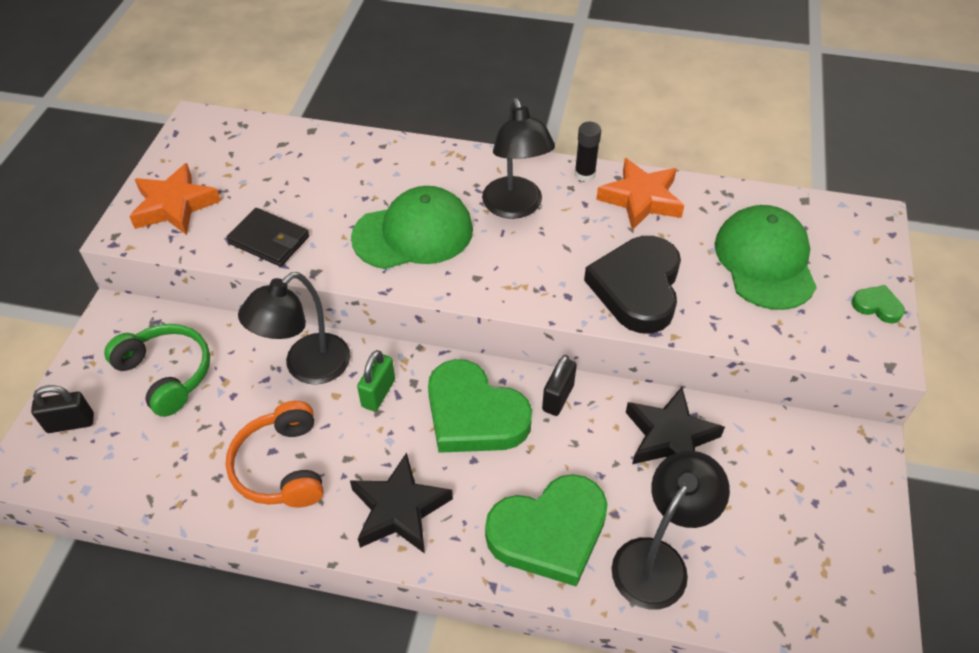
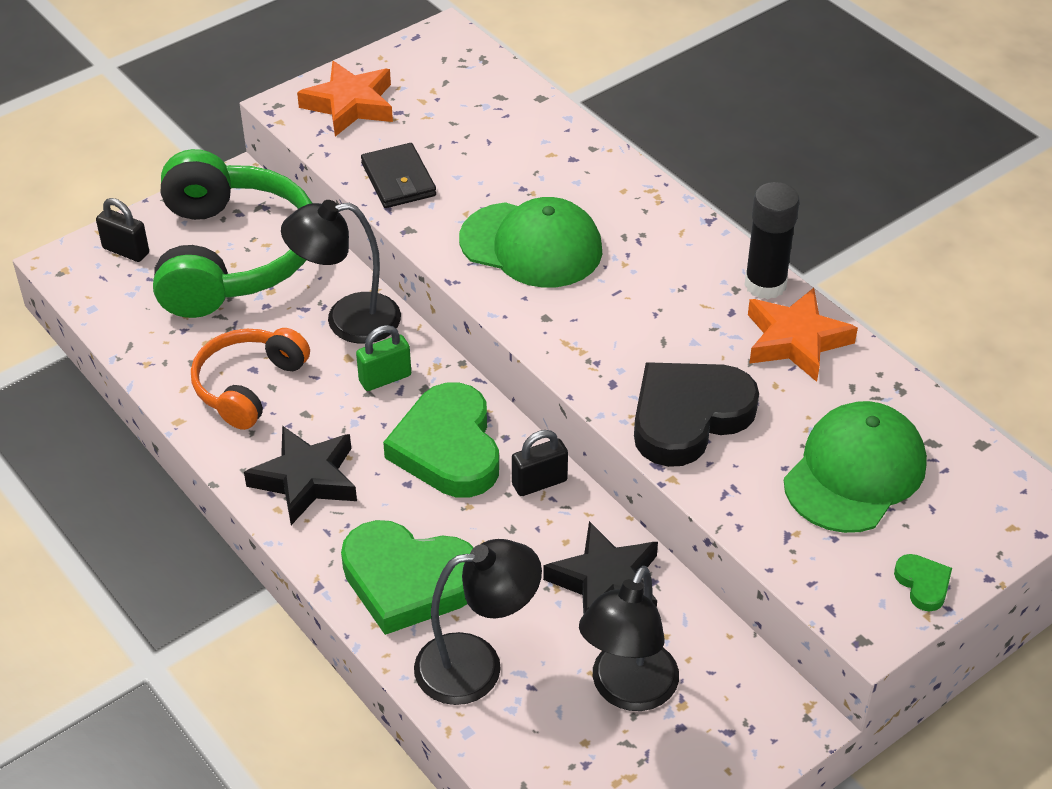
camera: 40 degrees right, 5 degrees down
green headphones [104,324,210,417] -> green headphones [153,149,312,318], size x1.73
black lamp [482,98,555,219] -> black lamp moved to [579,566,679,711]
black glue stick [574,122,601,182] -> black glue stick [744,182,800,299], size x1.55

